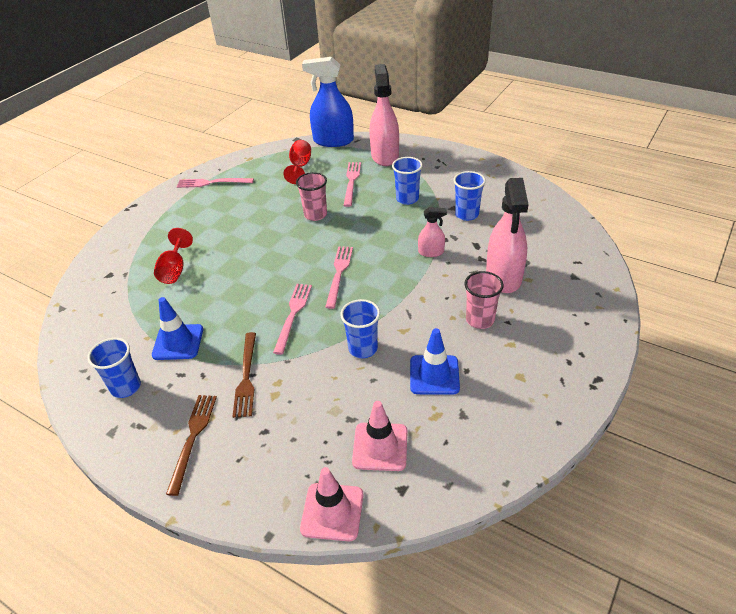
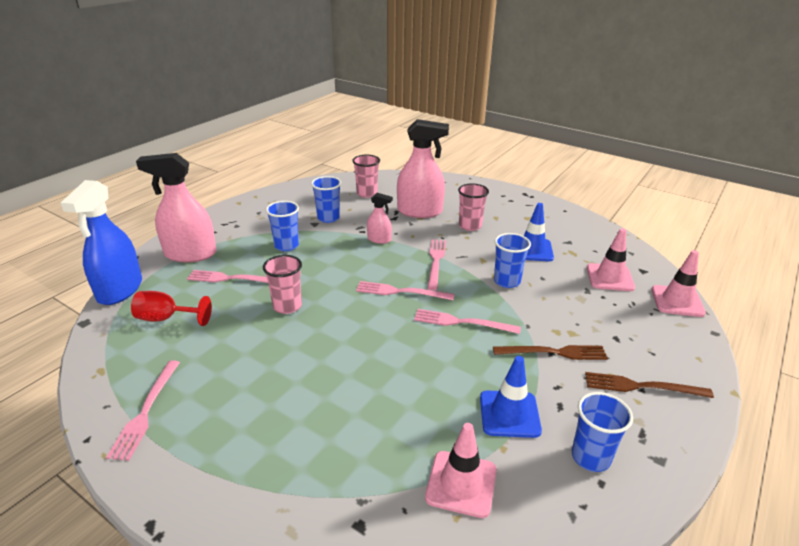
camera: 90 degrees left, 10 degrees down
red goblet [154,228,193,284] -> none
pink spray bottle [418,207,447,257] -> pink spray bottle turned 105 degrees clockwise [367,193,393,244]
none -> pink cup [353,155,380,198]
none -> pink traffic cone [425,423,497,518]
none -> pink fork [427,239,446,290]

